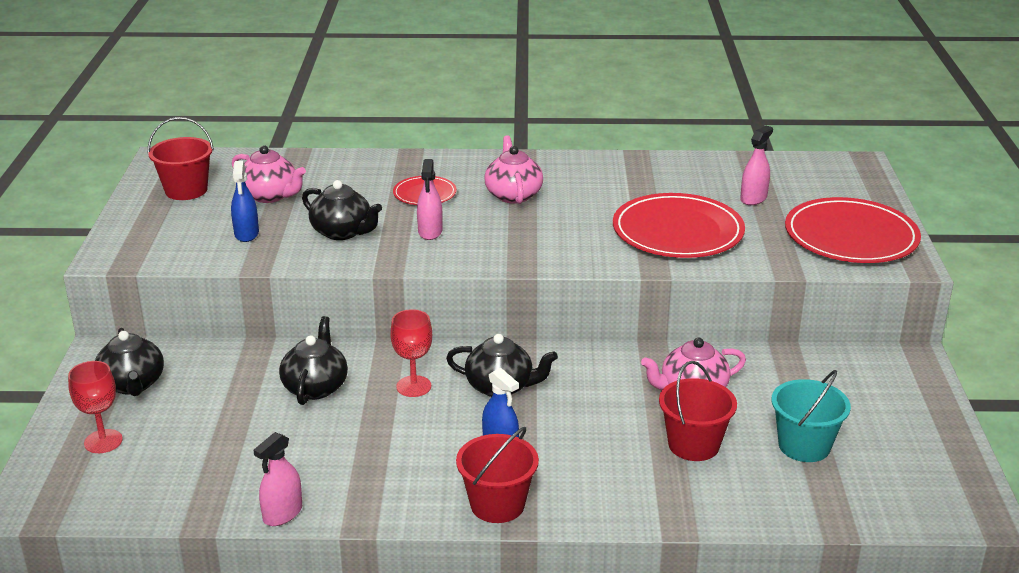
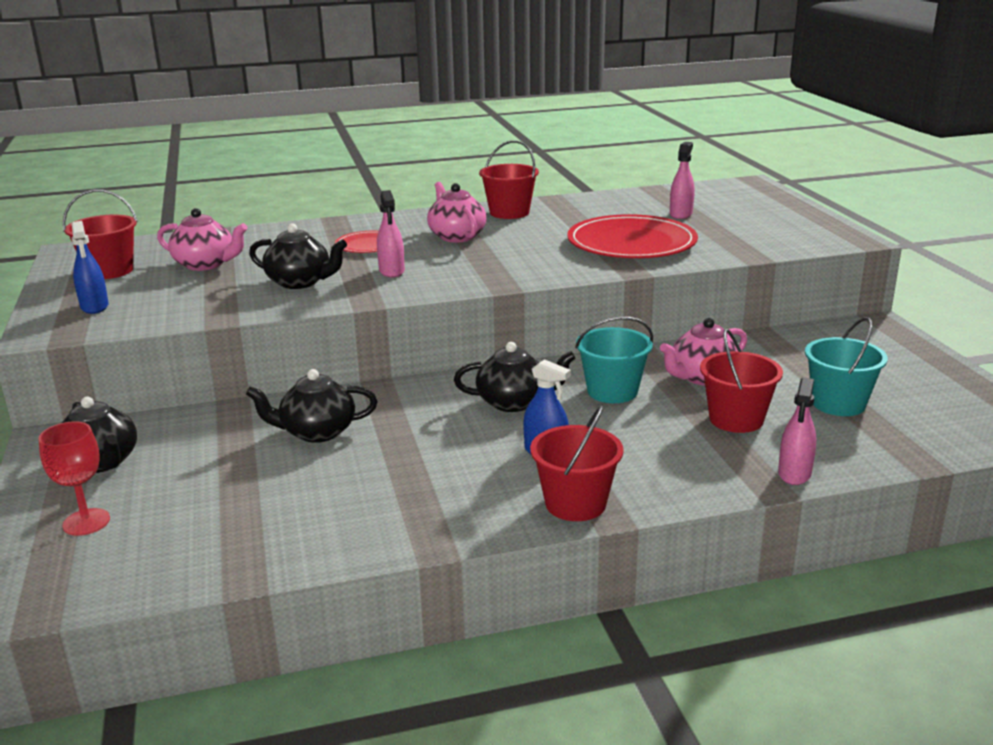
camera: 15 degrees left, 5 degrees down
blue spray bottle [231,161,259,242] -> blue spray bottle moved to [72,221,109,314]
pink spray bottle [253,432,302,526] -> pink spray bottle moved to [778,378,816,485]
black teapot [279,316,348,405] -> black teapot turned 90 degrees counterclockwise [246,369,378,443]
red goblet [390,309,432,397] -> none
red plate [785,197,921,263] -> none
none -> red bucket [479,140,539,219]
none -> turquoise bucket [575,316,653,403]

